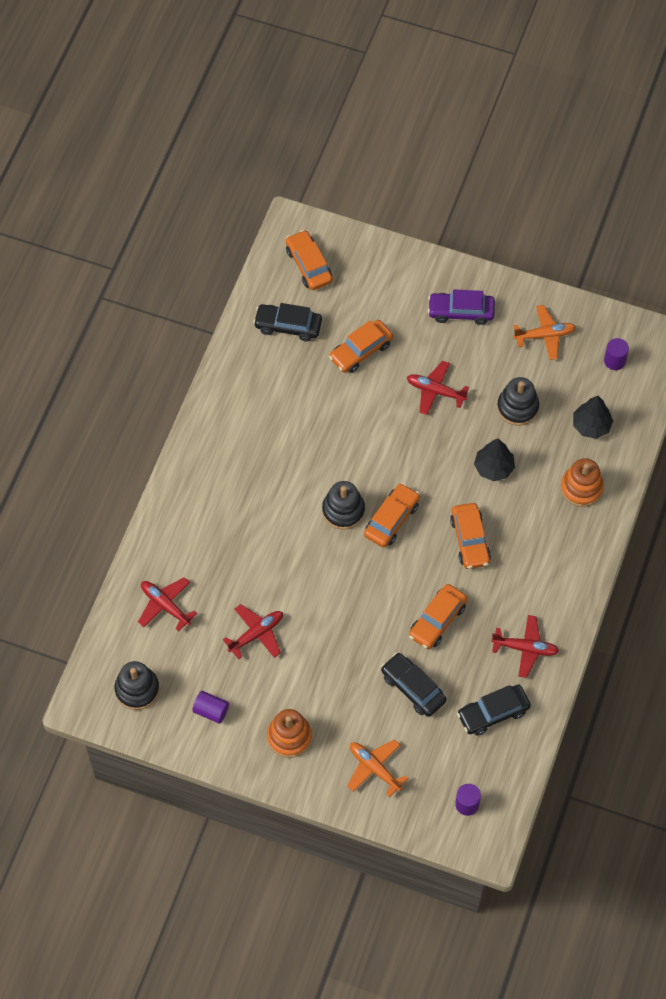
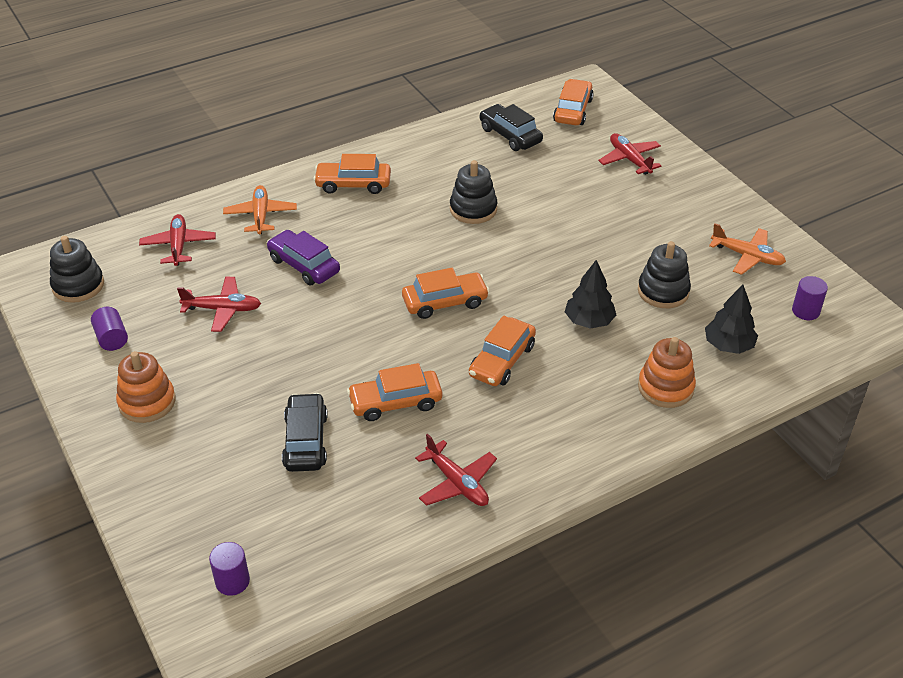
camera: 40 degrees right, 20 degrees down
black stacking toy [322,481,365,530] -> black stacking toy moved to [450,160,498,224]
orange car [329,320,393,373] -> orange car moved to [313,154,391,194]
orange plane [347,739,408,797] -> orange plane moved to [223,185,297,234]
red plane [407,361,469,415] -> red plane moved to [598,133,662,175]
purple car [428,289,495,325] -> purple car moved to [267,230,340,286]
black car [457,685,531,735] -> none

